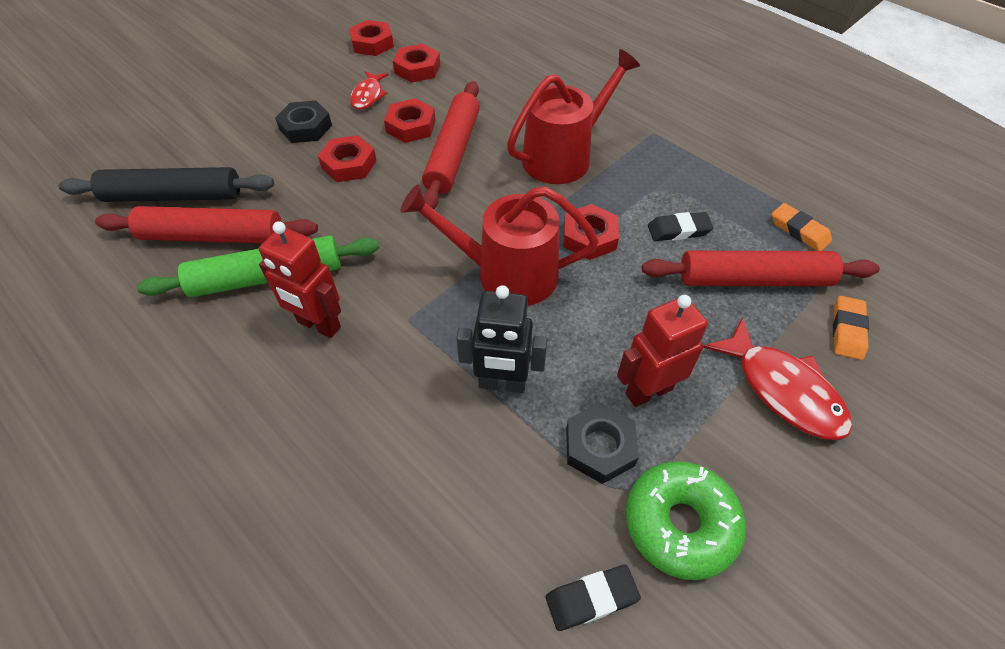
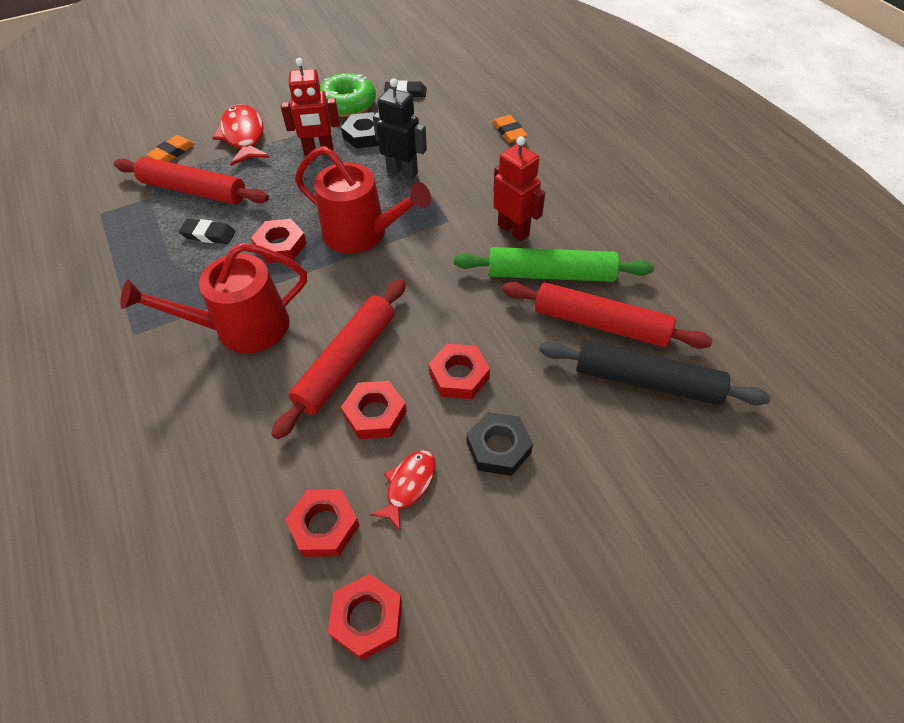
camera: 160 degrees left, 0 degrees up
orange eraser [772,203,832,251] -> orange eraser moved to [492,115,528,143]

